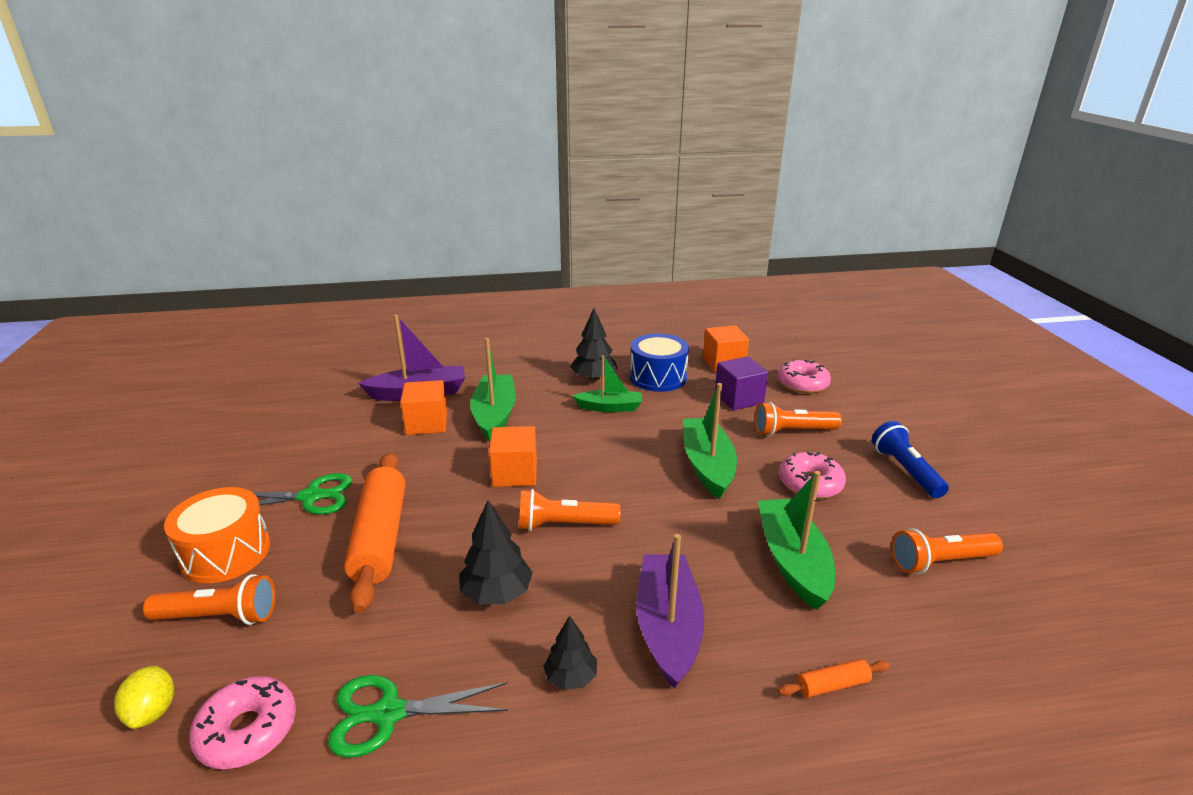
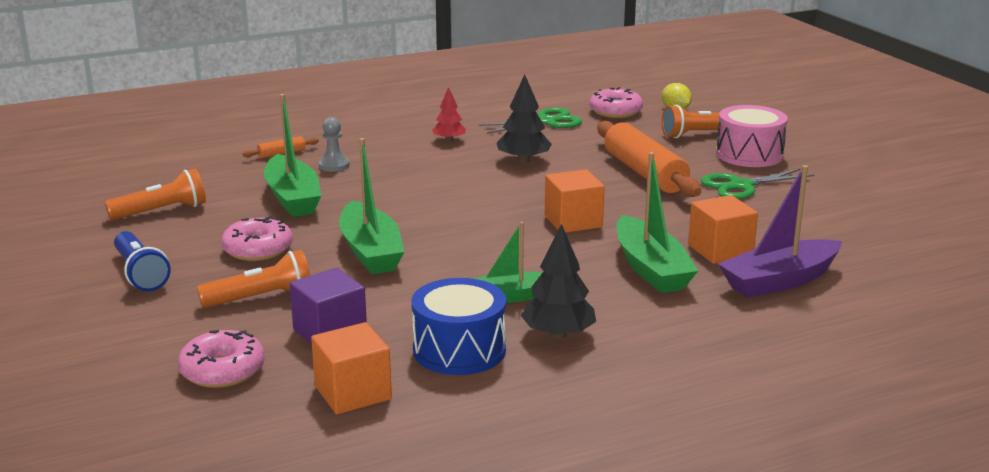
camera: 165 degrees right, 5 degrees down
orange drum [164,487,270,583] -> pink drum [716,105,788,167]
orange flashlight [519,489,621,531] -> none
black tree [543,616,597,690] -> red tree [432,87,466,142]
purple boat [637,534,704,689] -> none
none -> grey pawn [319,117,349,172]

